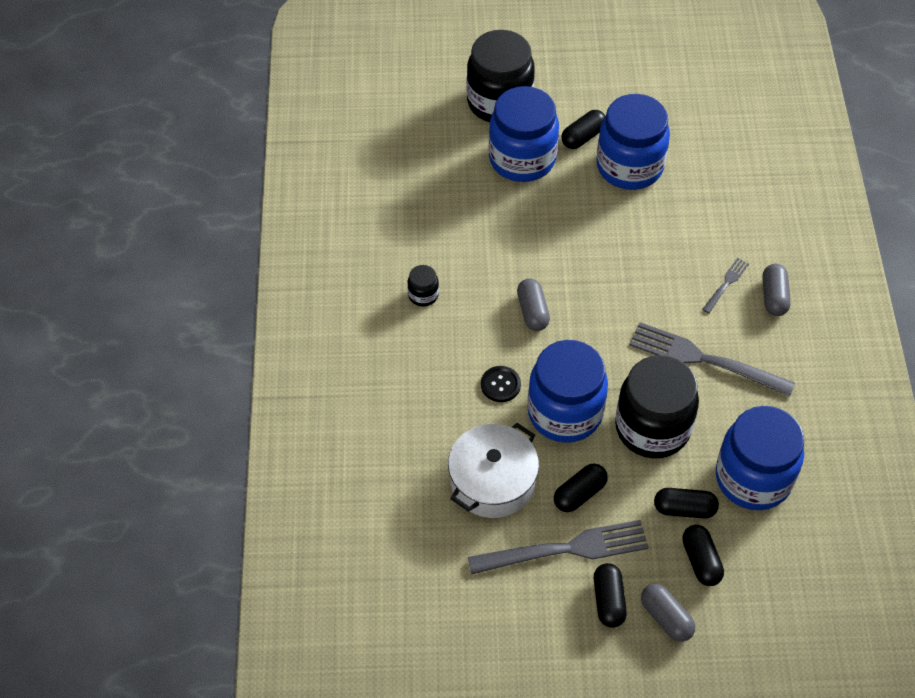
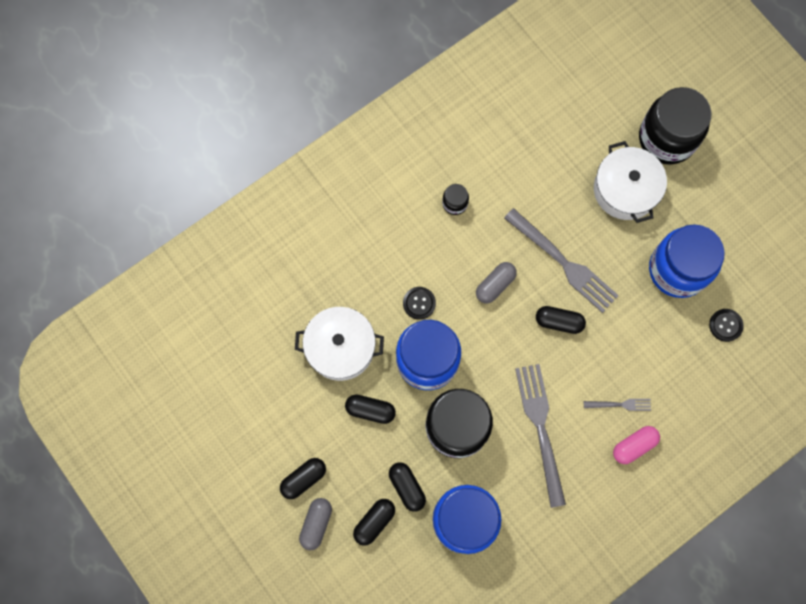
camera: 55 degrees right, 20 degrees up
grey fork [468,520,649,575] -> grey fork moved to [504,208,619,313]
blue jar [489,86,559,182] -> white pot [594,141,667,223]
black capsule [562,110,605,149] -> black capsule moved to [536,306,586,334]
grey capsule [763,264,791,316] -> pink capsule [613,426,660,464]
none -> black button [709,309,744,342]

